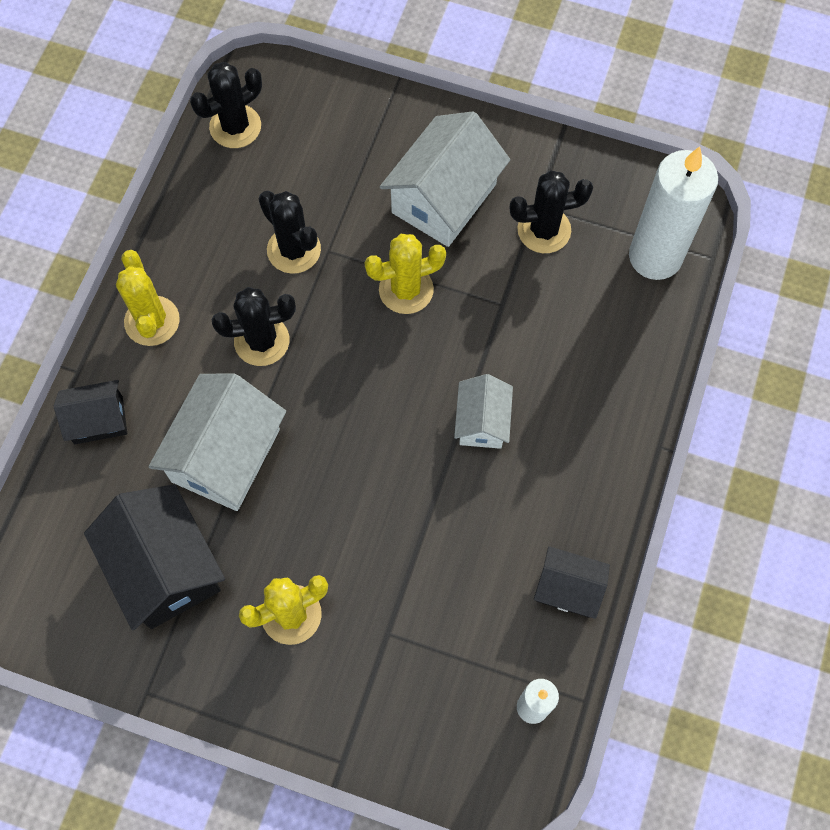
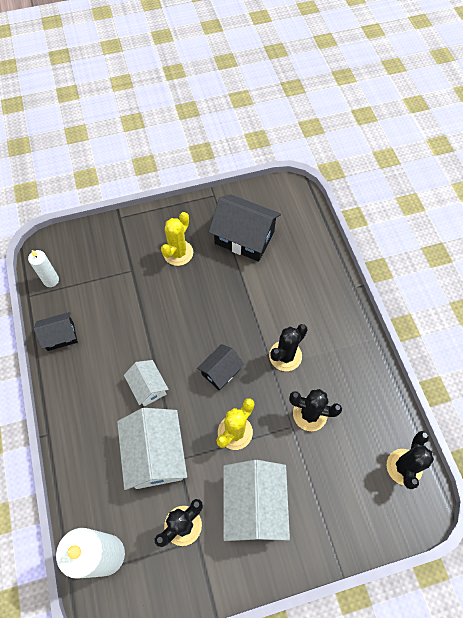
camera: 145 degrees right, 5 degrees down
black house [53,380,127,444] -> black house moved to [197,344,245,390]
yellow cactus [116,250,180,346] -> none
white house [149,374,286,511] -> white house moved to [117,408,187,490]

